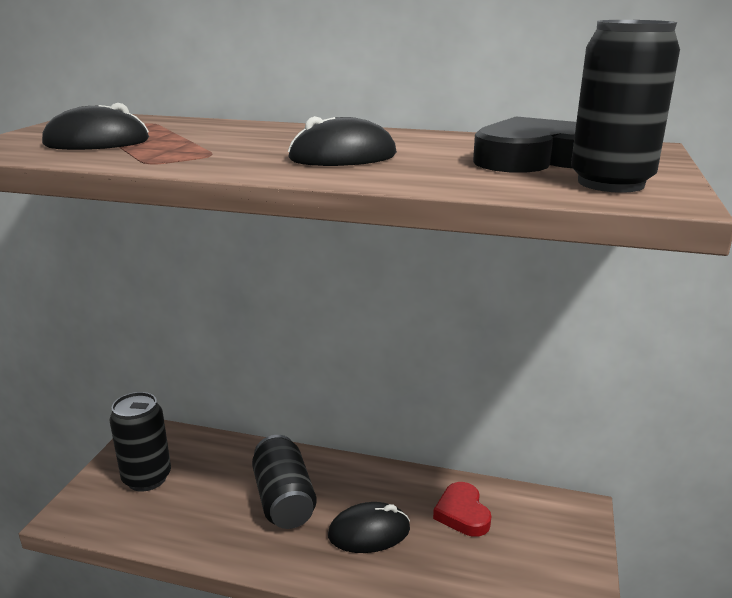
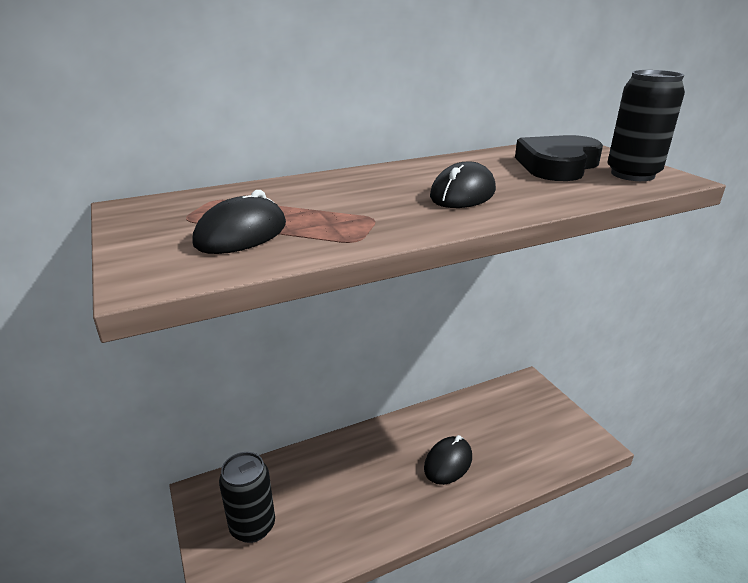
camera: 40 degrees left, 5 degrees up
black can [252,435,317,529] -> none
red heart [433,482,491,537] -> none

